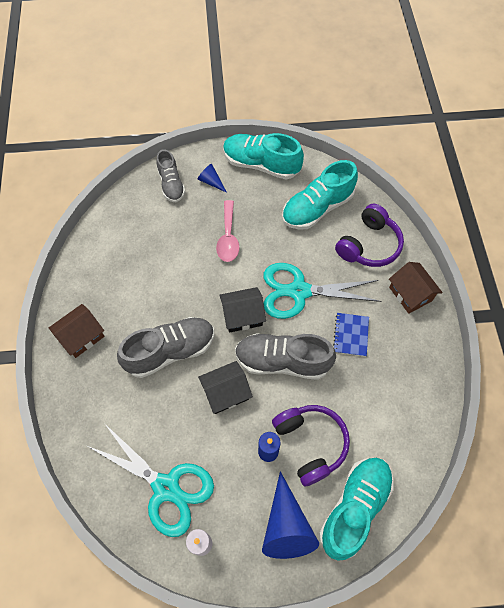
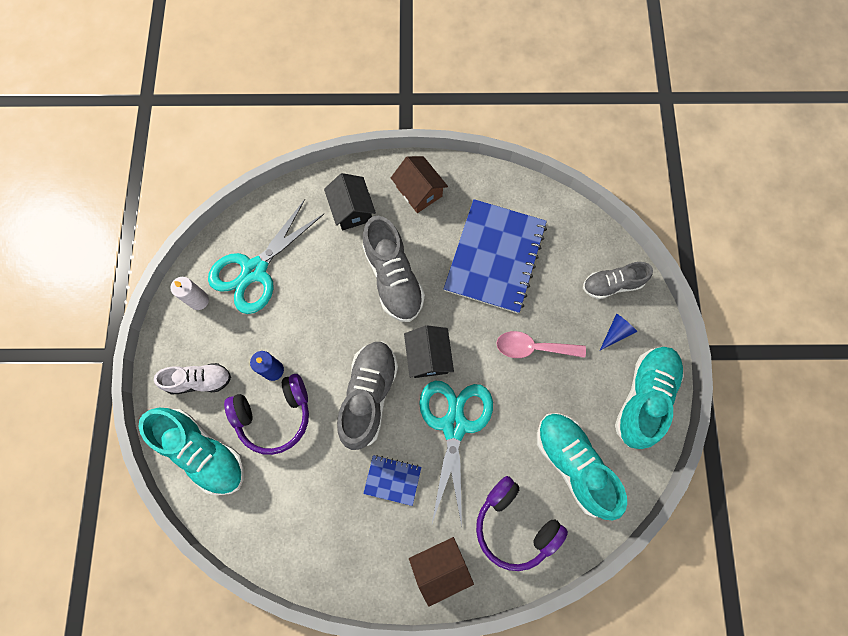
camera: 95 degrees right, 10 degrees up
black house [198,361,253,414] -> black house moved to [324,173,376,230]
blue cone [262,471,319,559] -> white shoe [154,363,231,395]
none -> blue notebook [444,199,547,314]

